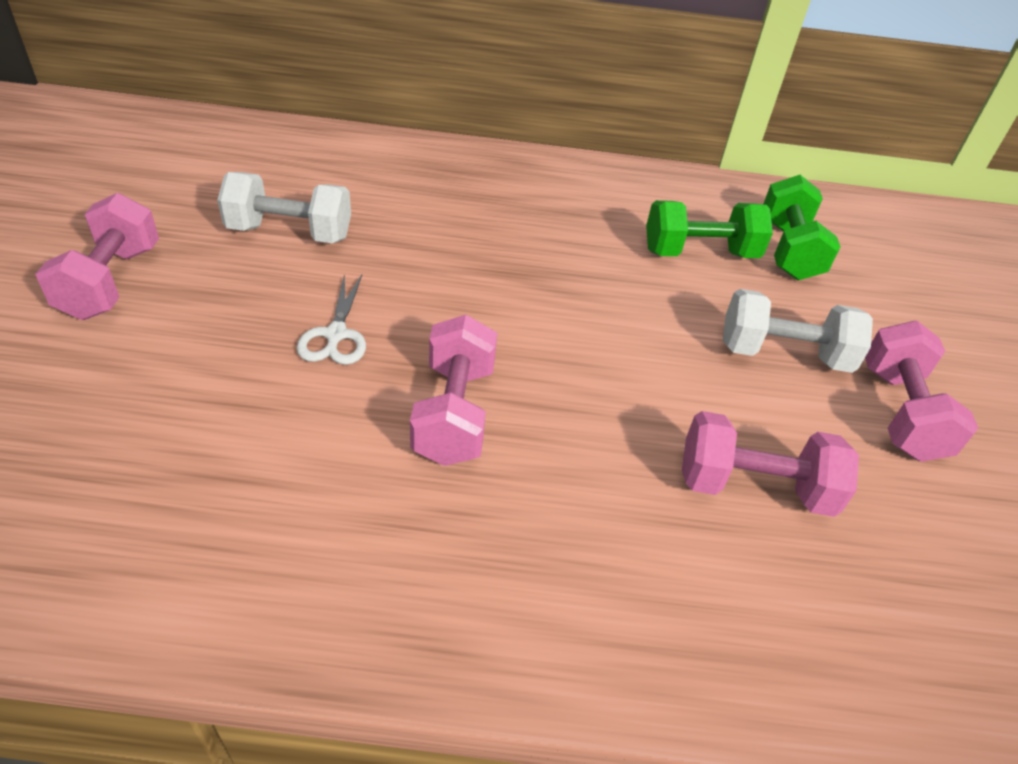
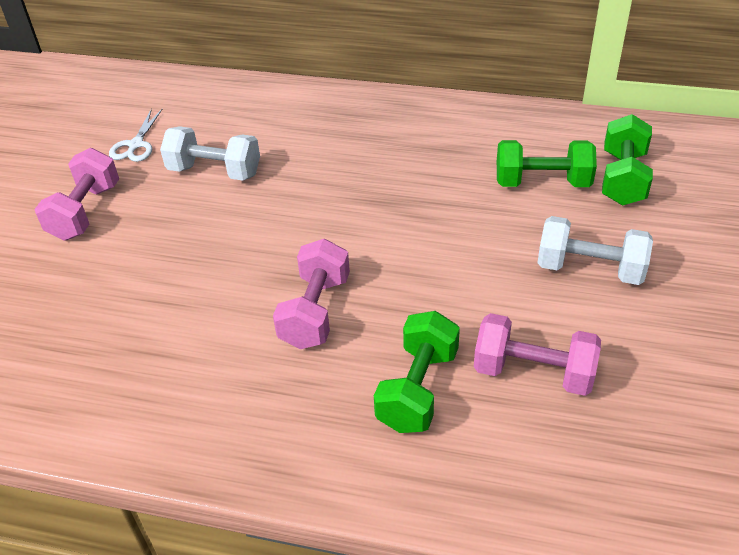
camera: 15 degrees right, 0 degrees up
white scissors [296,274,366,365] -> white scissors moved to [109,108,163,162]
pink dumbbell [865,321,978,462] -> none
none -> green dumbbell [374,311,460,433]

